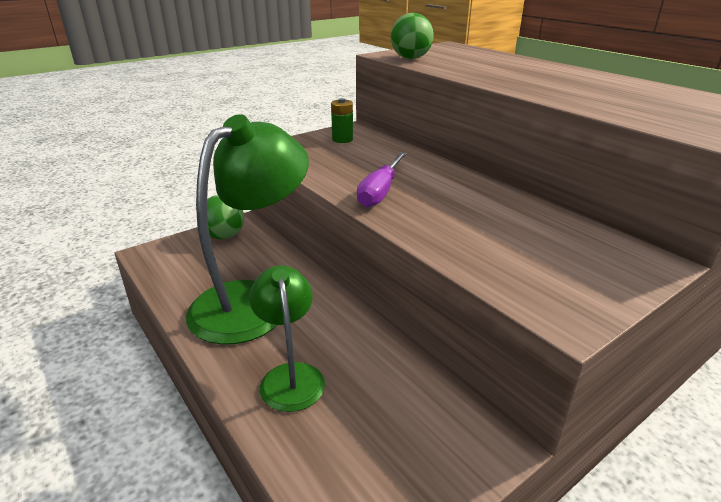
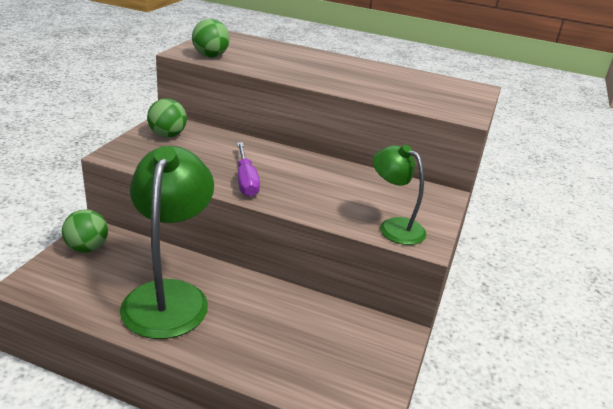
camera: 35 degrees left, 0 degrees up
green lamp [249,266,325,412] -> green lamp moved to [373,145,426,245]
green battery [331,98,353,143] -> green ball [147,98,187,138]

